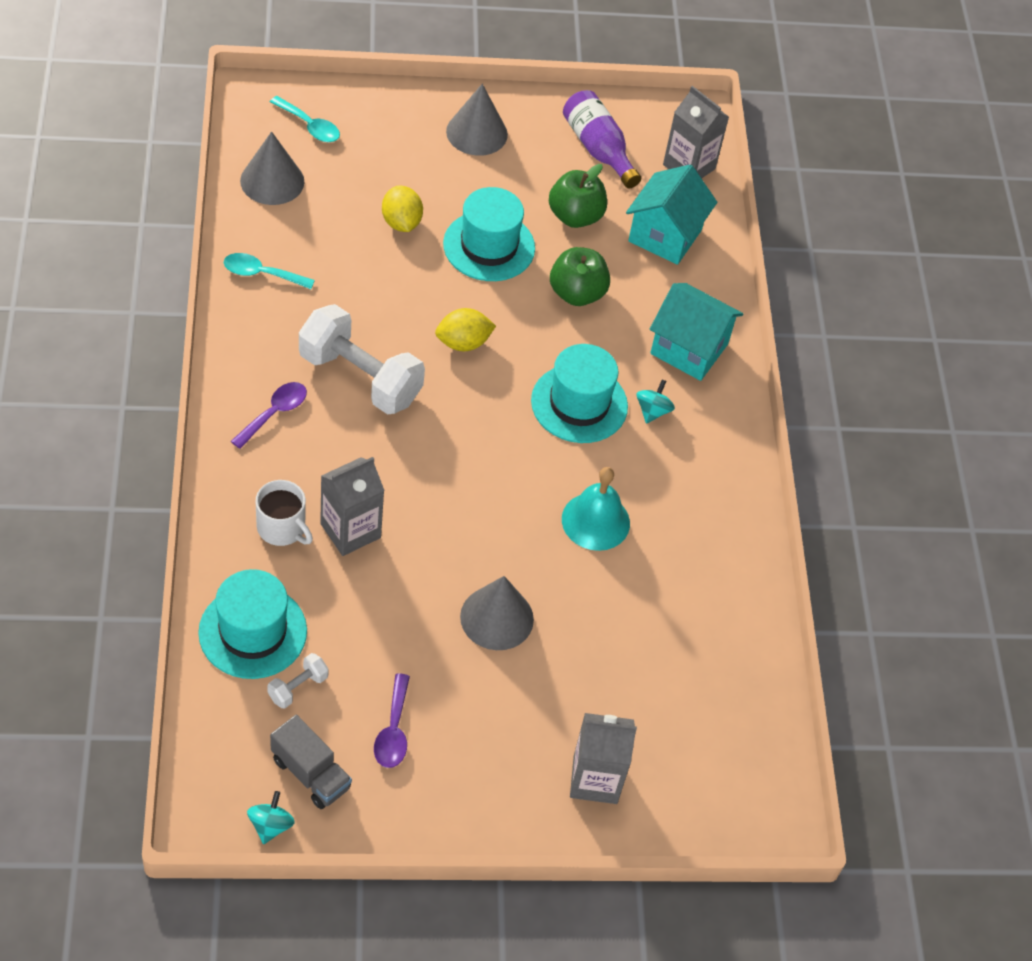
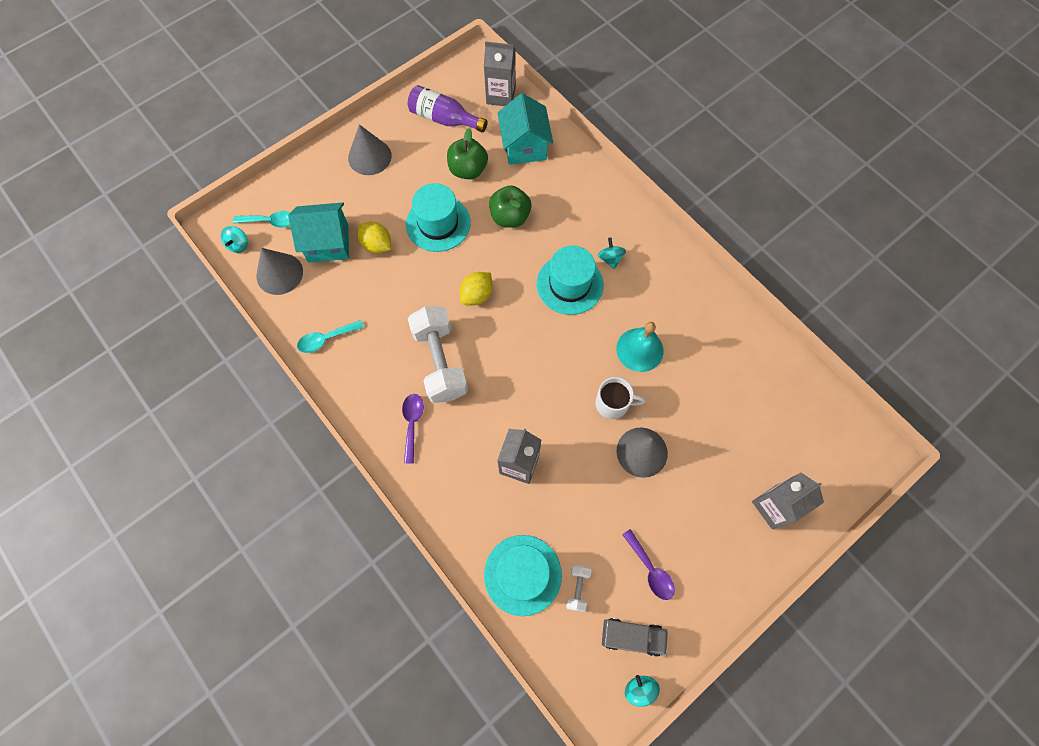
camera: 30 degrees left, 15 degrees up
white mug [256,480,313,546] -> white mug moved to [595,377,645,419]
white dumbbell [299,304,425,415] -> white dumbbell turned 75 degrees clockwise [408,307,468,403]
turquoise house [650,283,743,381] -> turquoise house moved to [288,202,349,262]
none -> turquoise spinning top [221,226,248,253]

